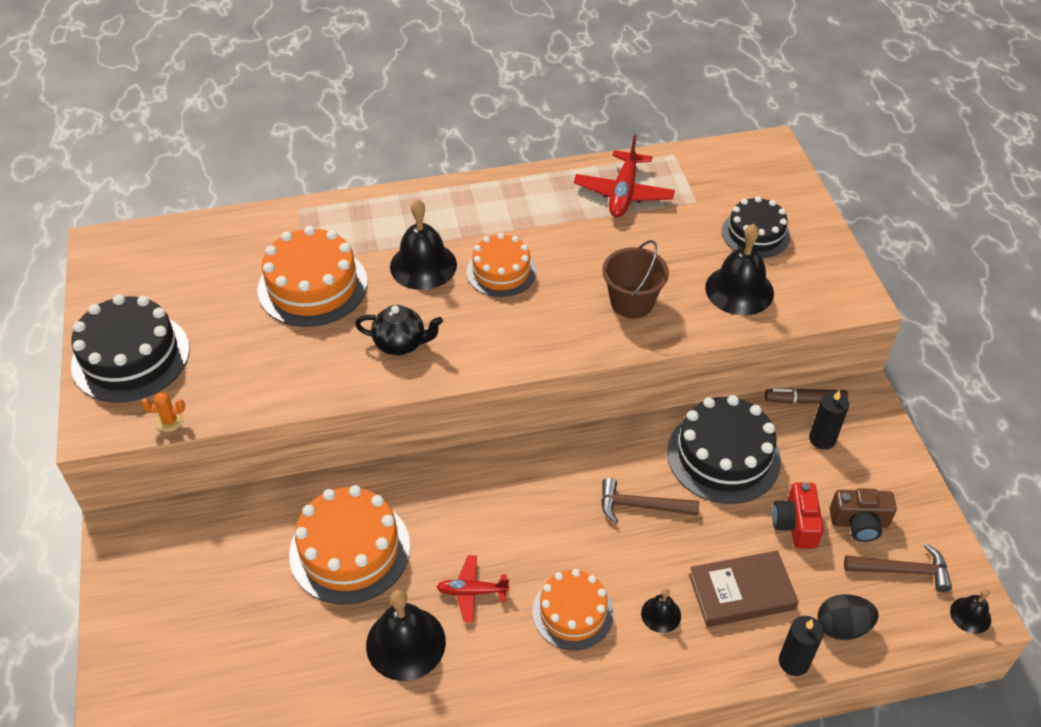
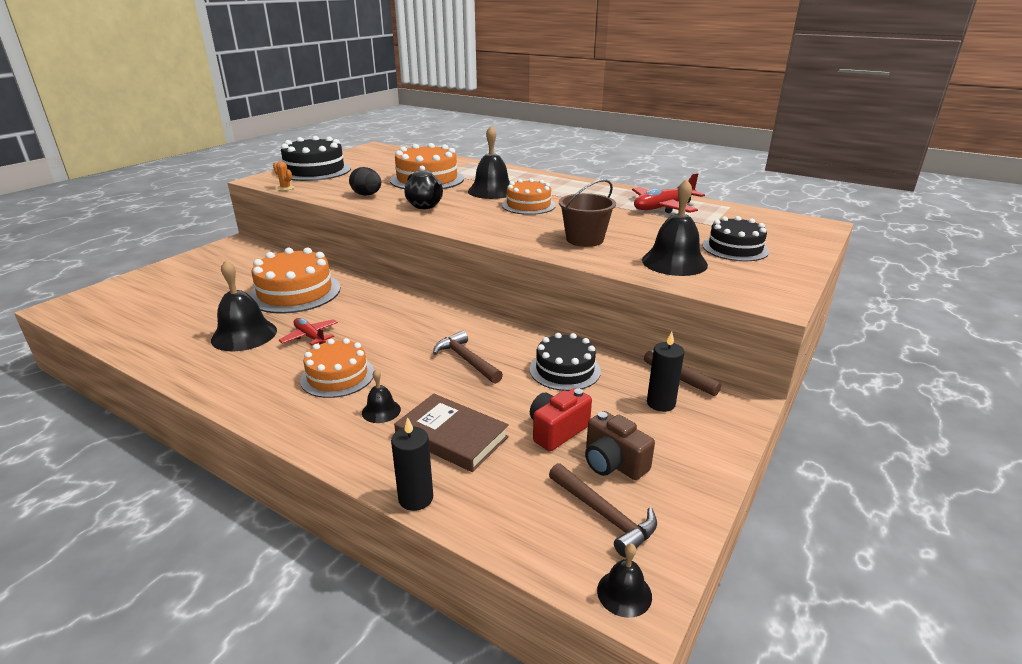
camera: 45 degrees right, 20 degrees down
black cake [667,395,781,504] -> black cake [530,333,601,391], size x0.65
black egg [817,594,879,640] -> black egg moved to [349,167,381,196]

